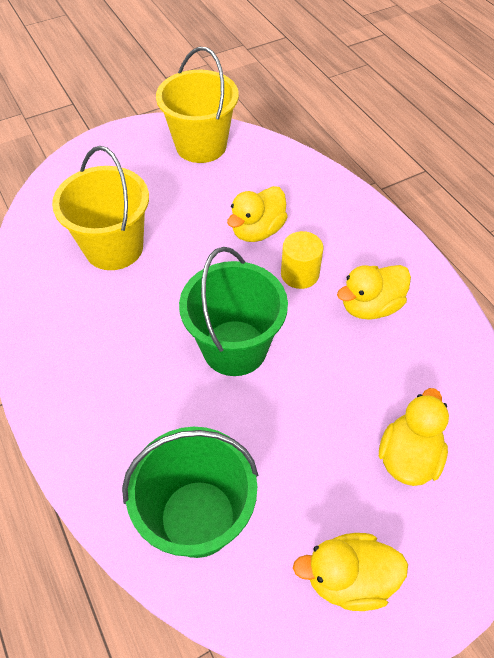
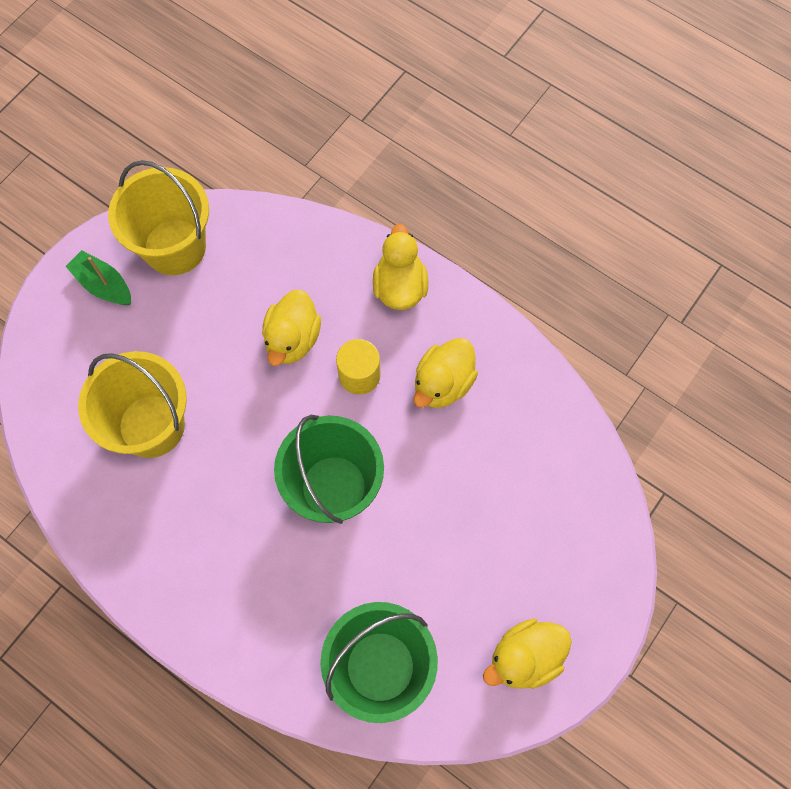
camera: 25 degrees left, 15 degrees up
yellow duck [379,388,449,486] -> yellow duck moved to [373,224,428,310]
none -> green boat [66,250,131,305]

